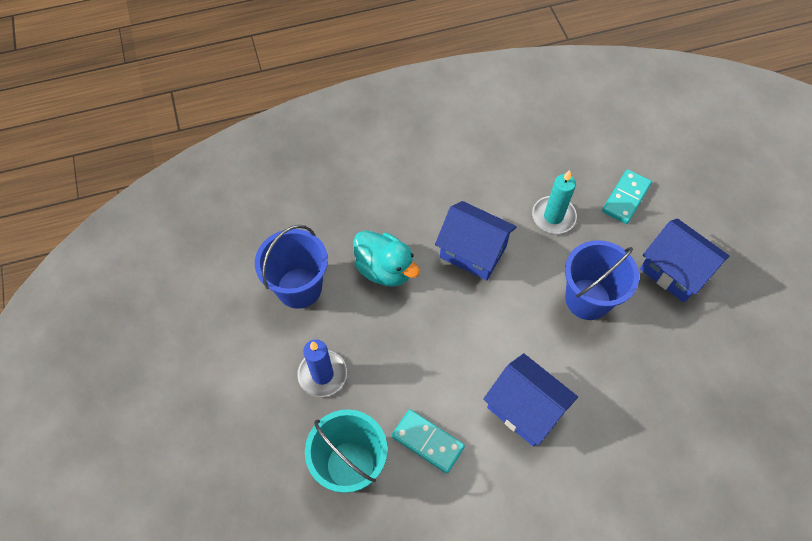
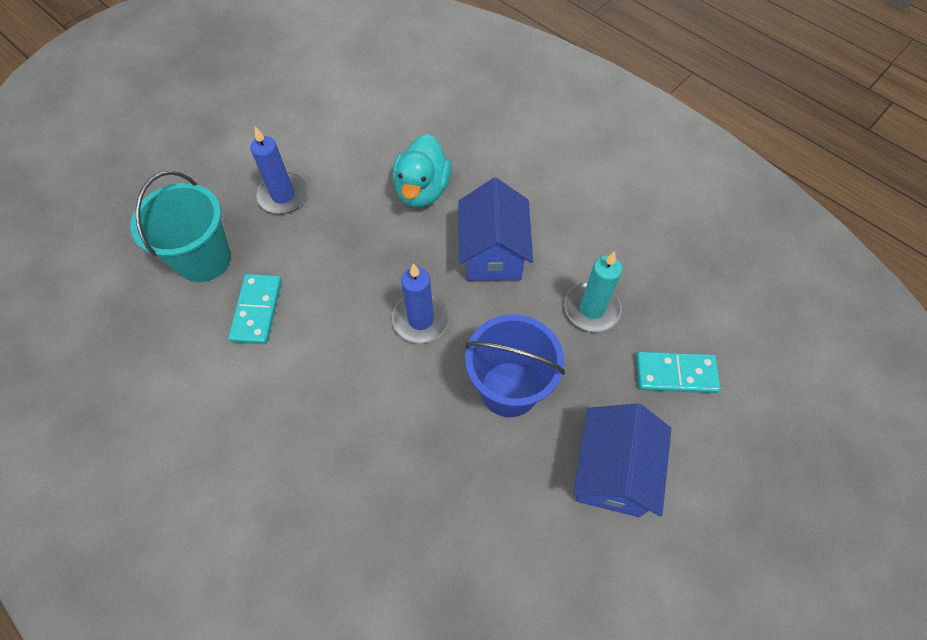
camera: 60 degrees right, 0 degrees up
blue bucket [255,225,328,309] -> none
blue house [483,353,578,447] -> none
none -> blue candle [392,263,450,343]

